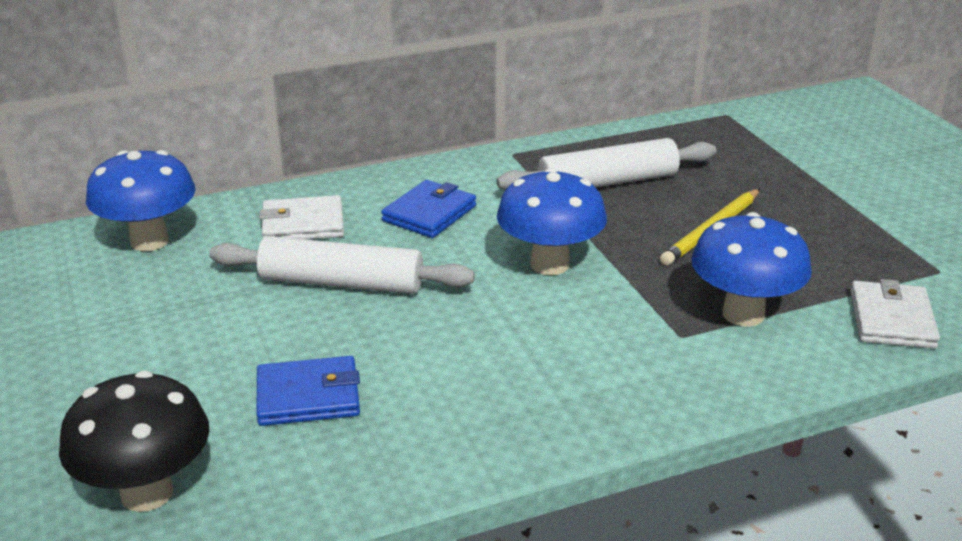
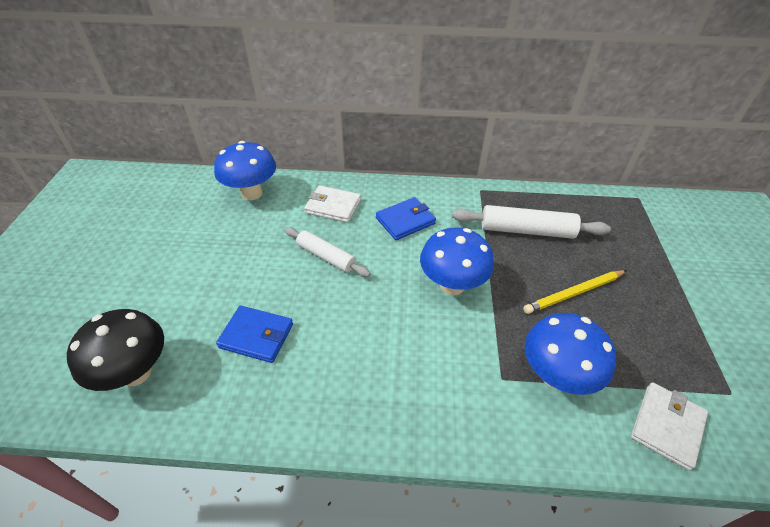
camera: 25 degrees right, 15 degrees up
white rolling pin [209,236,475,294] -> white rolling pin [285,227,371,277], size x0.67

